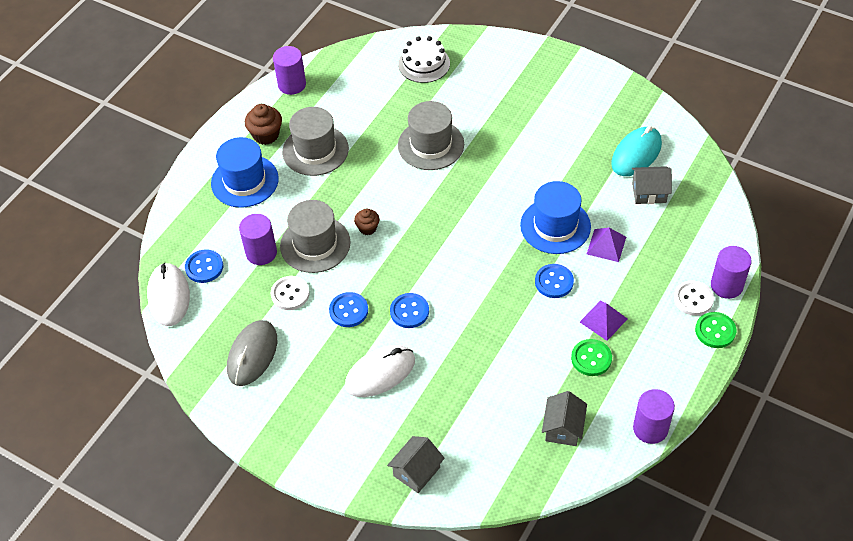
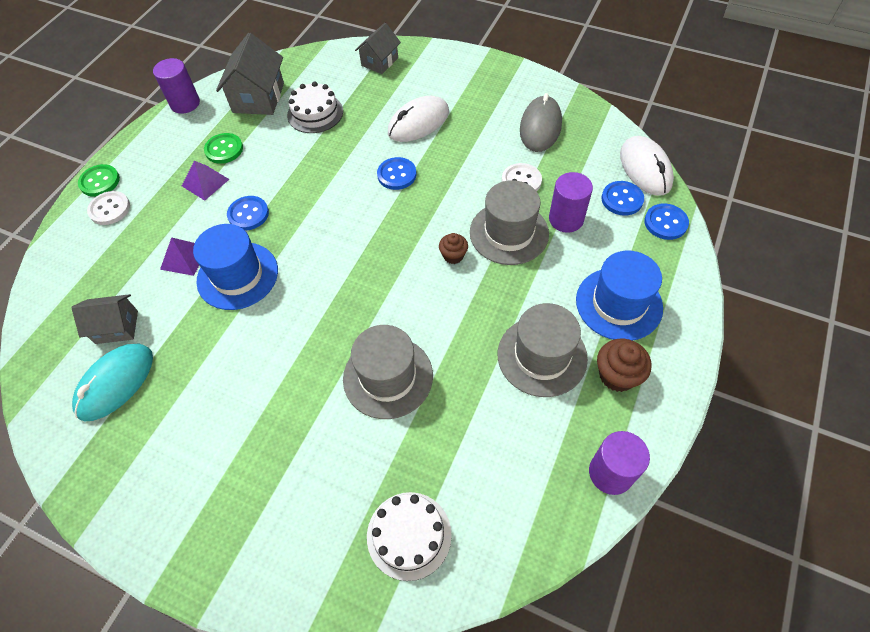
camera: 175 degrees right, 5 degrees up
blue button [329,292,368,327] -> blue button moved to [644,203,689,240]
grey house [542,391,587,446] -> grey house [216,33,284,115], size x1.57
purple cylinder [711,246,752,299] -> none
none -> white cake [287,82,343,133]

